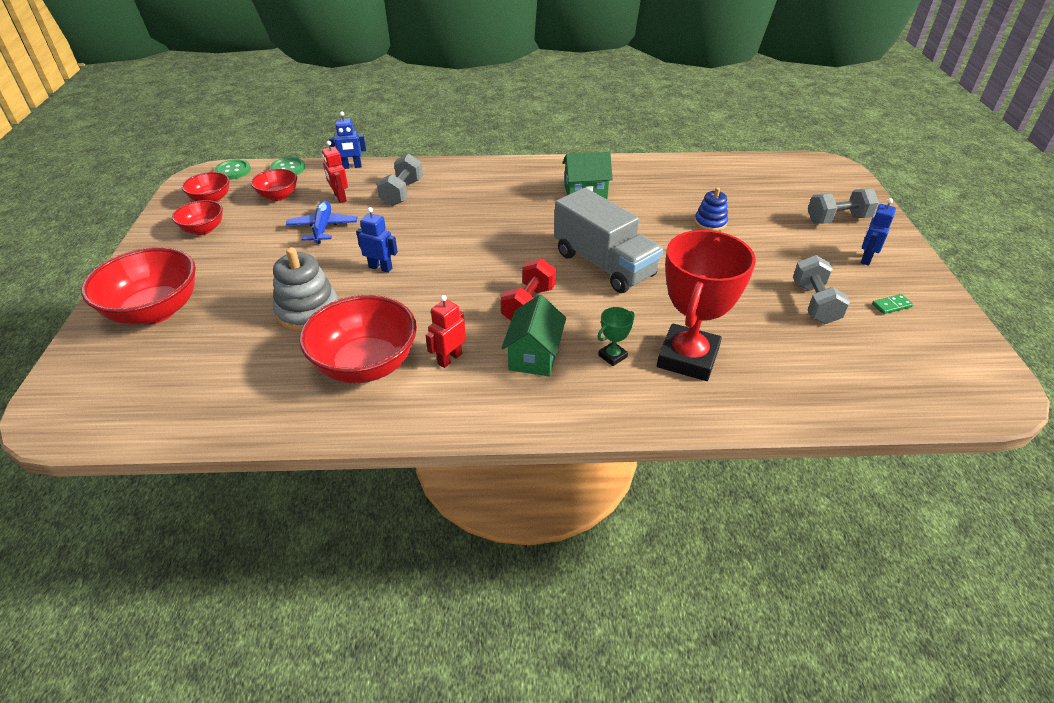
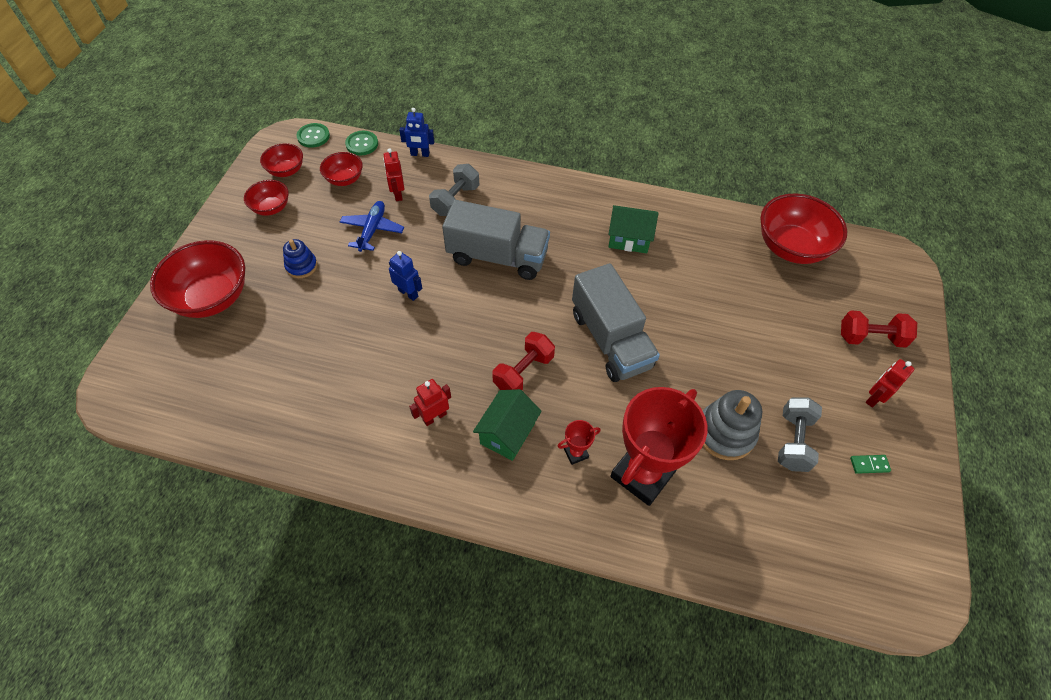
camera: 15 degrees right, 15 degrees up
grey stacking toy [273,247,337,332] -> grey stacking toy moved to [703,390,762,460]
red bowl [299,295,417,383] -> red bowl moved to [760,193,847,264]
green trophy [597,307,635,366] -> red trophy [557,420,601,465]
blue stacking toy [695,187,728,231] -> blue stacking toy moved to [283,239,317,278]
grey dumbbell [808,188,879,224] -> red dumbbell [841,310,917,348]
blue robot [861,198,896,266] -> red robot [865,359,914,408]
none -> grey truck [442,200,550,280]

